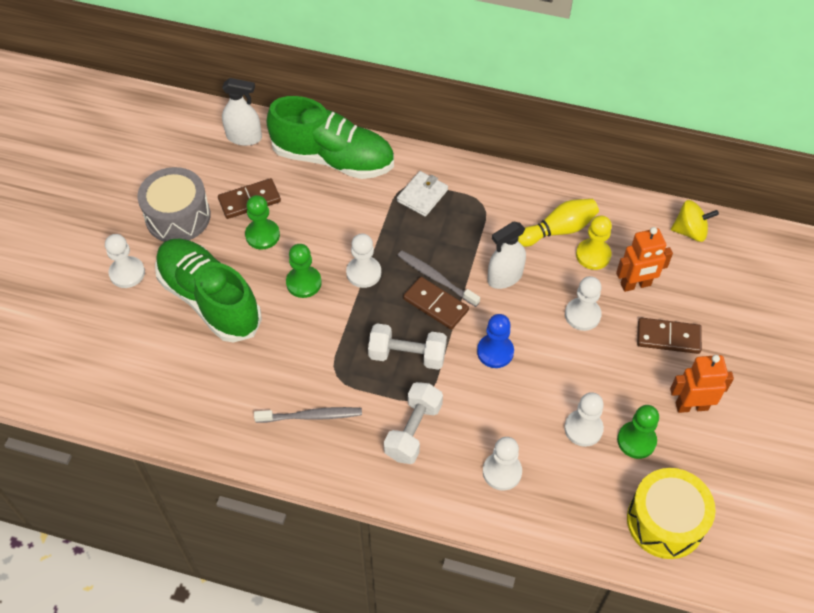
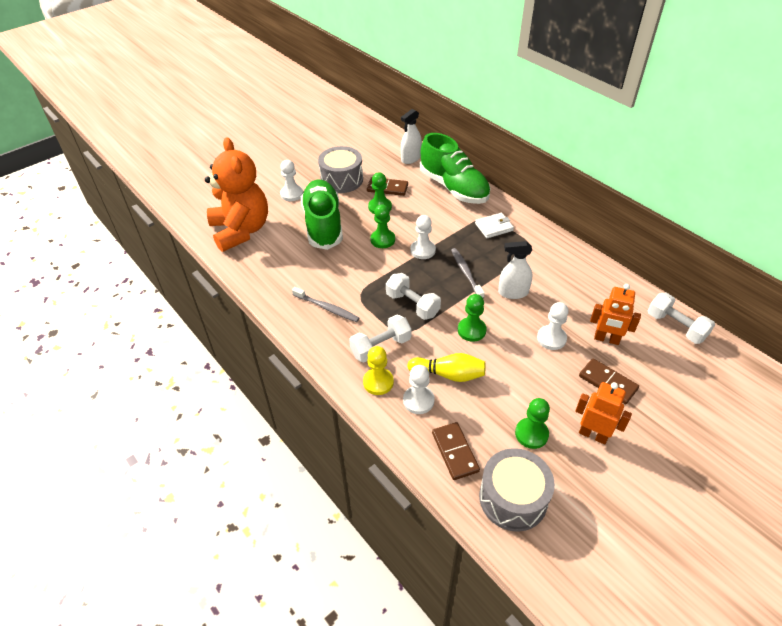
camera: 35 degrees right, 10 degrees down
white spray bottle [222,78,262,146] -> white spray bottle turned 90 degrees clockwise [401,109,422,164]
brown domino [403,277,469,330] -> brown domino moved to [432,422,480,480]
blue pawn [477,314,514,368] -> green pawn [458,294,487,342]
yellow bowling pin [518,199,599,247] -> yellow bowling pin moved to [407,353,485,382]
white pawn [564,392,604,447] -> none
yellow pawn [576,216,612,270] -> yellow pawn moved to [363,346,394,395]
yellow drum [627,468,716,559] -> grey drum [479,448,555,532]
yellow spinning top [671,200,719,242] -> white dumbbell [648,293,715,344]
none -> orange teddy bear [205,138,268,252]

